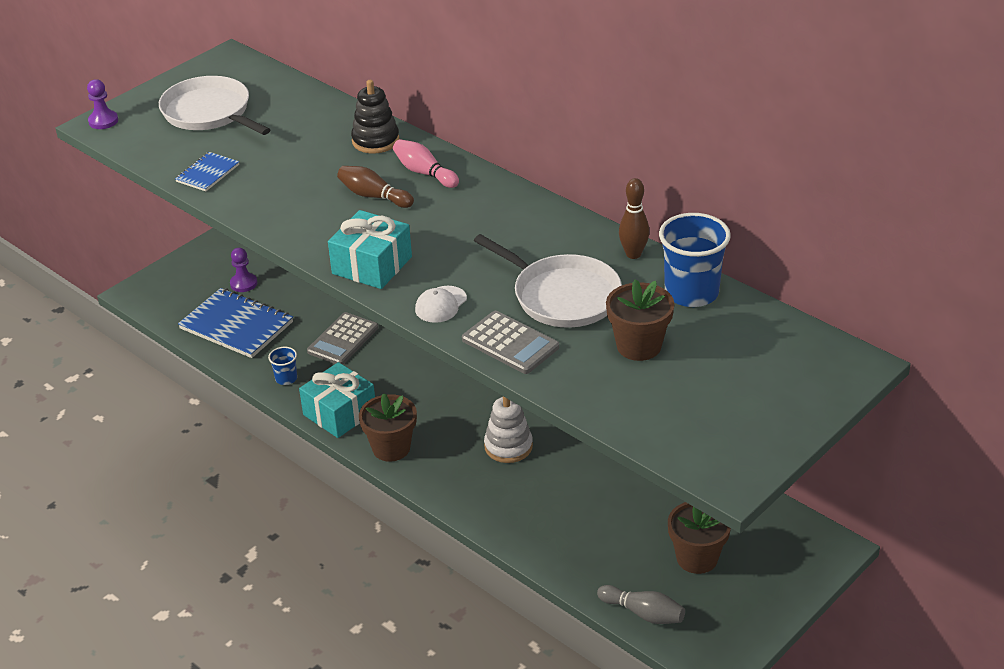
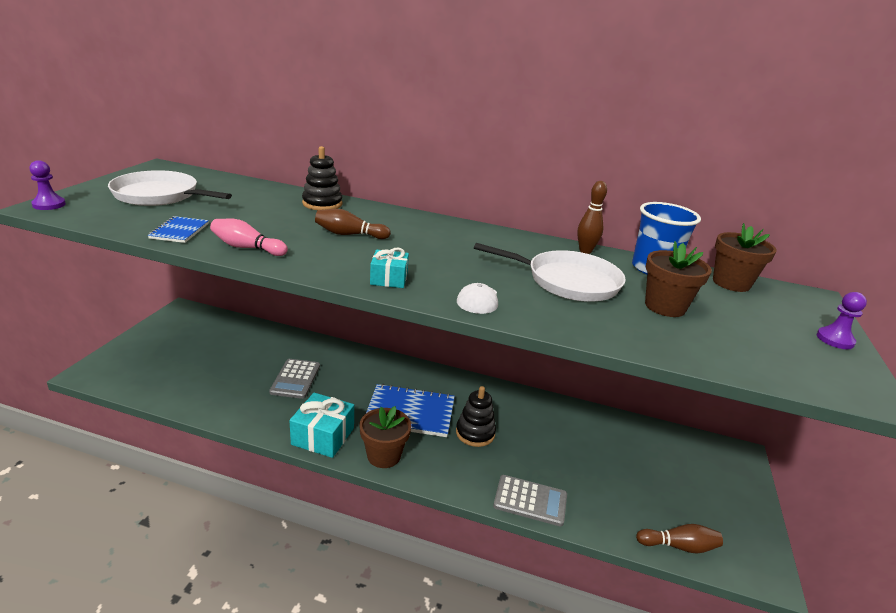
camera: 30 degrees left, 10 degrees down
blue notebook [178,288,293,358] -> blue notebook moved to [366,384,455,437]
purple pawn [230,248,257,292] -> purple pawn moved to [817,292,867,349]
blue cup [268,347,297,385] -> none
turquoise gift [328,210,412,289] -> turquoise gift [370,248,409,288], size x0.60
pink bowling pin [393,139,459,188] -> pink bowling pin moved to [210,219,288,256]
grey calculator [462,311,559,374] -> grey calculator moved to [493,475,567,526]
white stacking toy [484,396,533,463] -> black stacking toy [456,386,496,447]
grey bowling pin [597,585,685,624] -> brown bowling pin [636,524,723,554]
brown flower pot [668,502,731,574] -> brown flower pot moved to [713,223,777,292]

